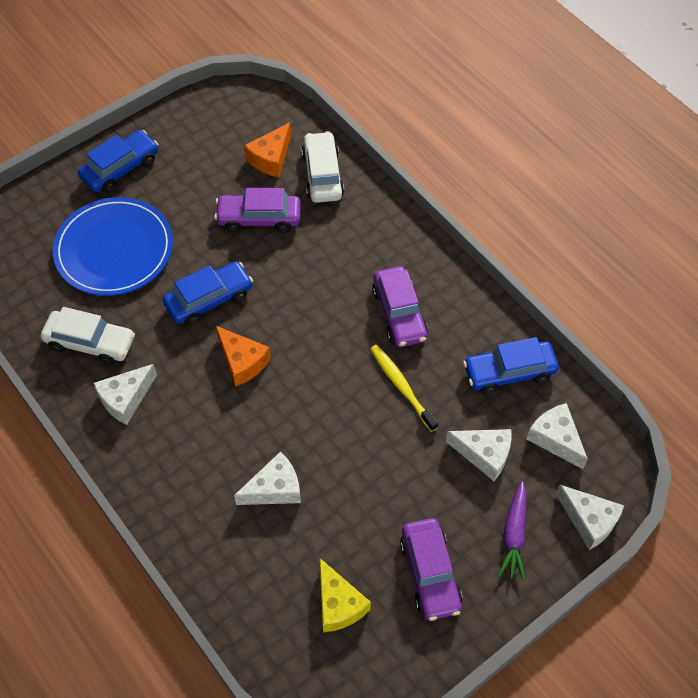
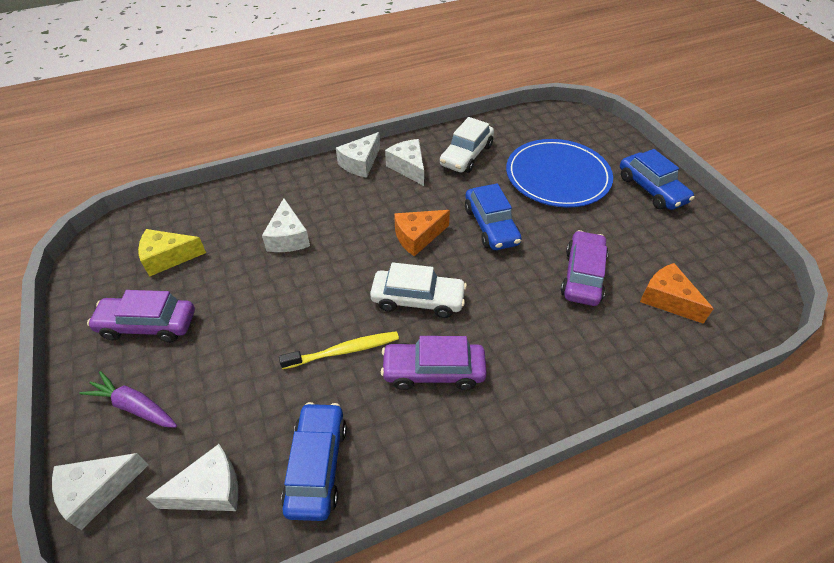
camera: 105 degrees right, 10 degrees down
white car [301,131,344,203] -> white car moved to [370,262,467,318]
white cheese [446,429,512,481] -> white cheese moved to [336,132,380,178]

